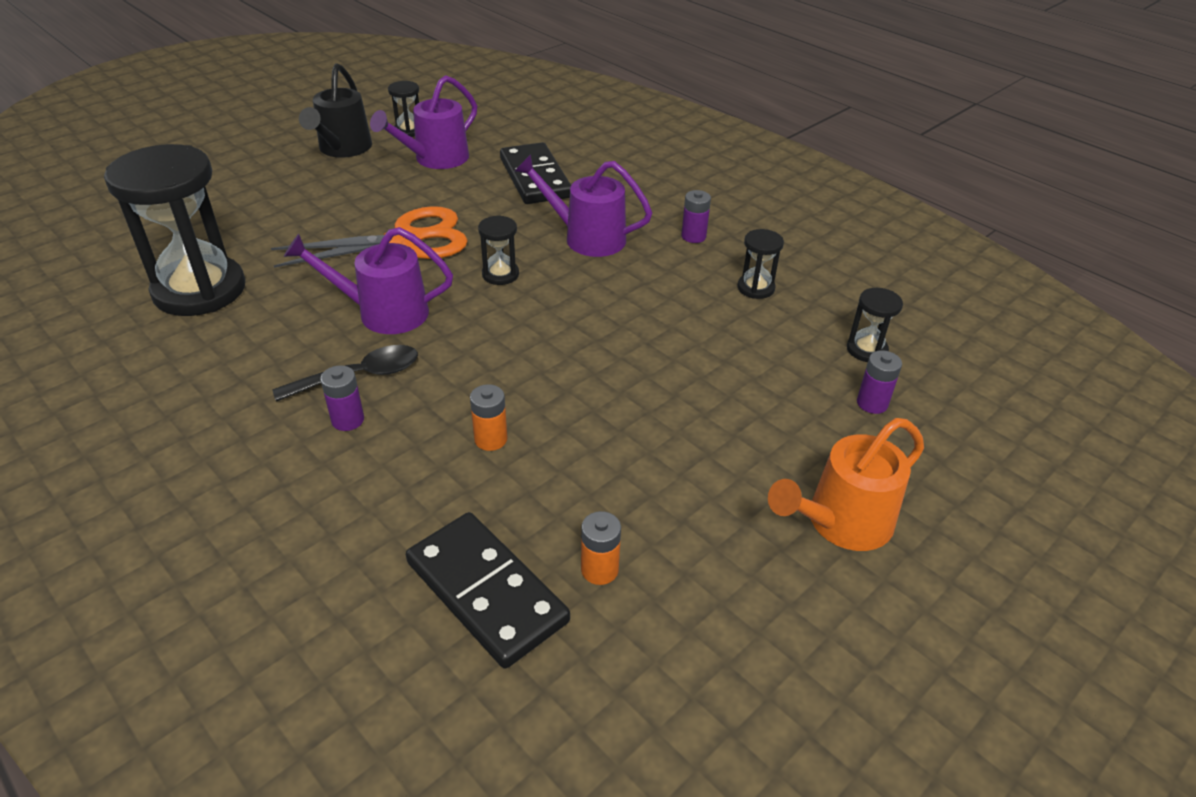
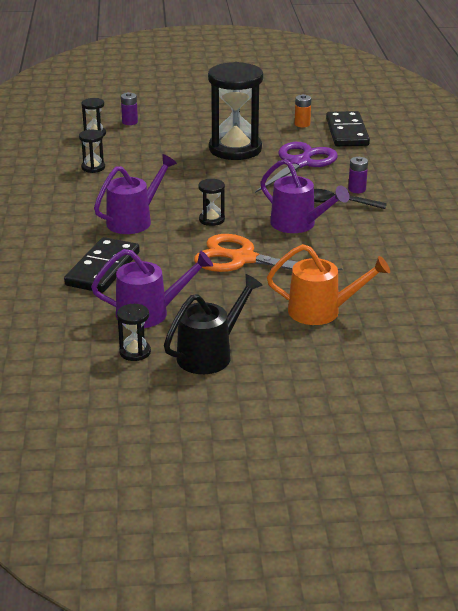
camera: 140 degrees left, 10 degrees down
black hourglass [104,144,245,316] -> black hourglass moved to [208,62,263,160]
orange battery [470,384,507,451] -> purple scissors [255,142,338,193]
purple watering can [514,154,652,257] -> purple watering can turned 105 degrees counterclockwise [94,154,177,234]
purple battery [681,190,711,243] -> none
orange watering can [768,418,924,551] -> orange watering can moved to [267,244,390,325]

